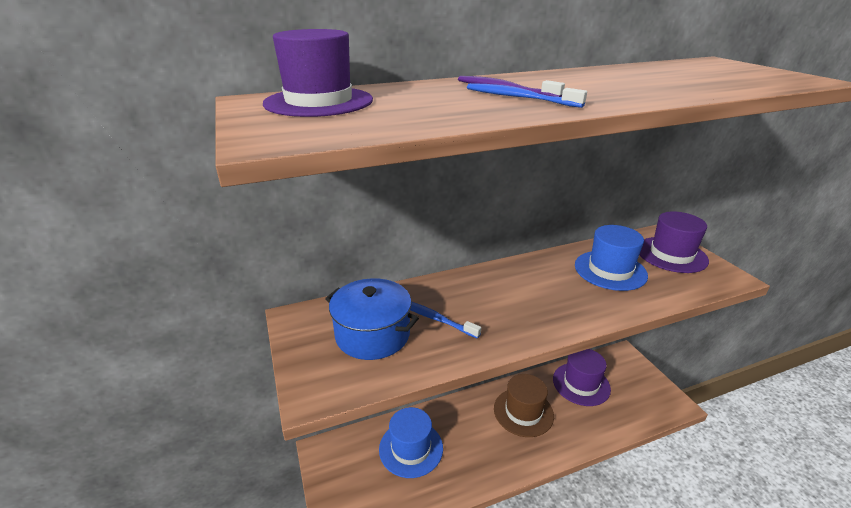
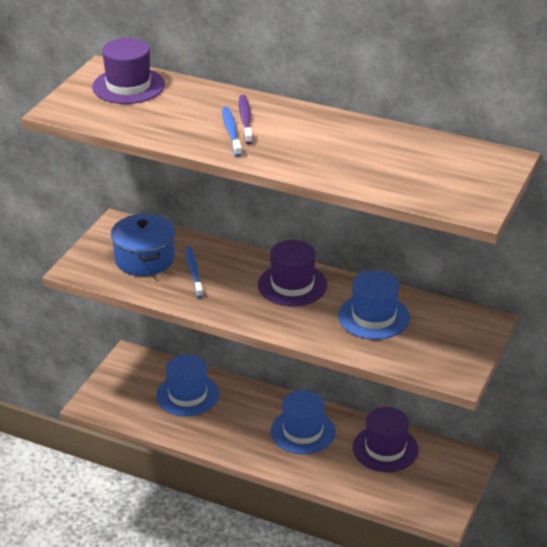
camera: 45 degrees right, 5 degrees up
brown hat [494,374,554,437] -> blue hat [271,390,335,454]
purple hat [640,211,709,273] -> purple hat moved to [258,240,327,307]

